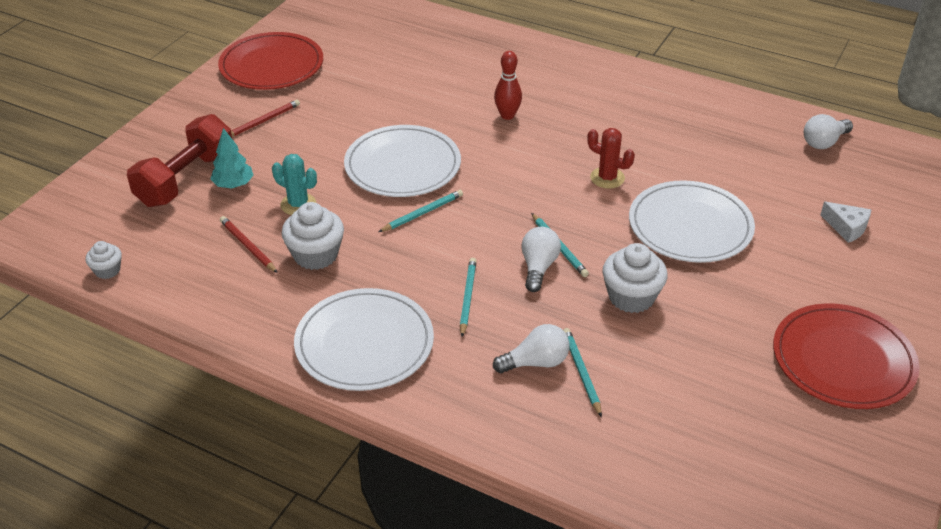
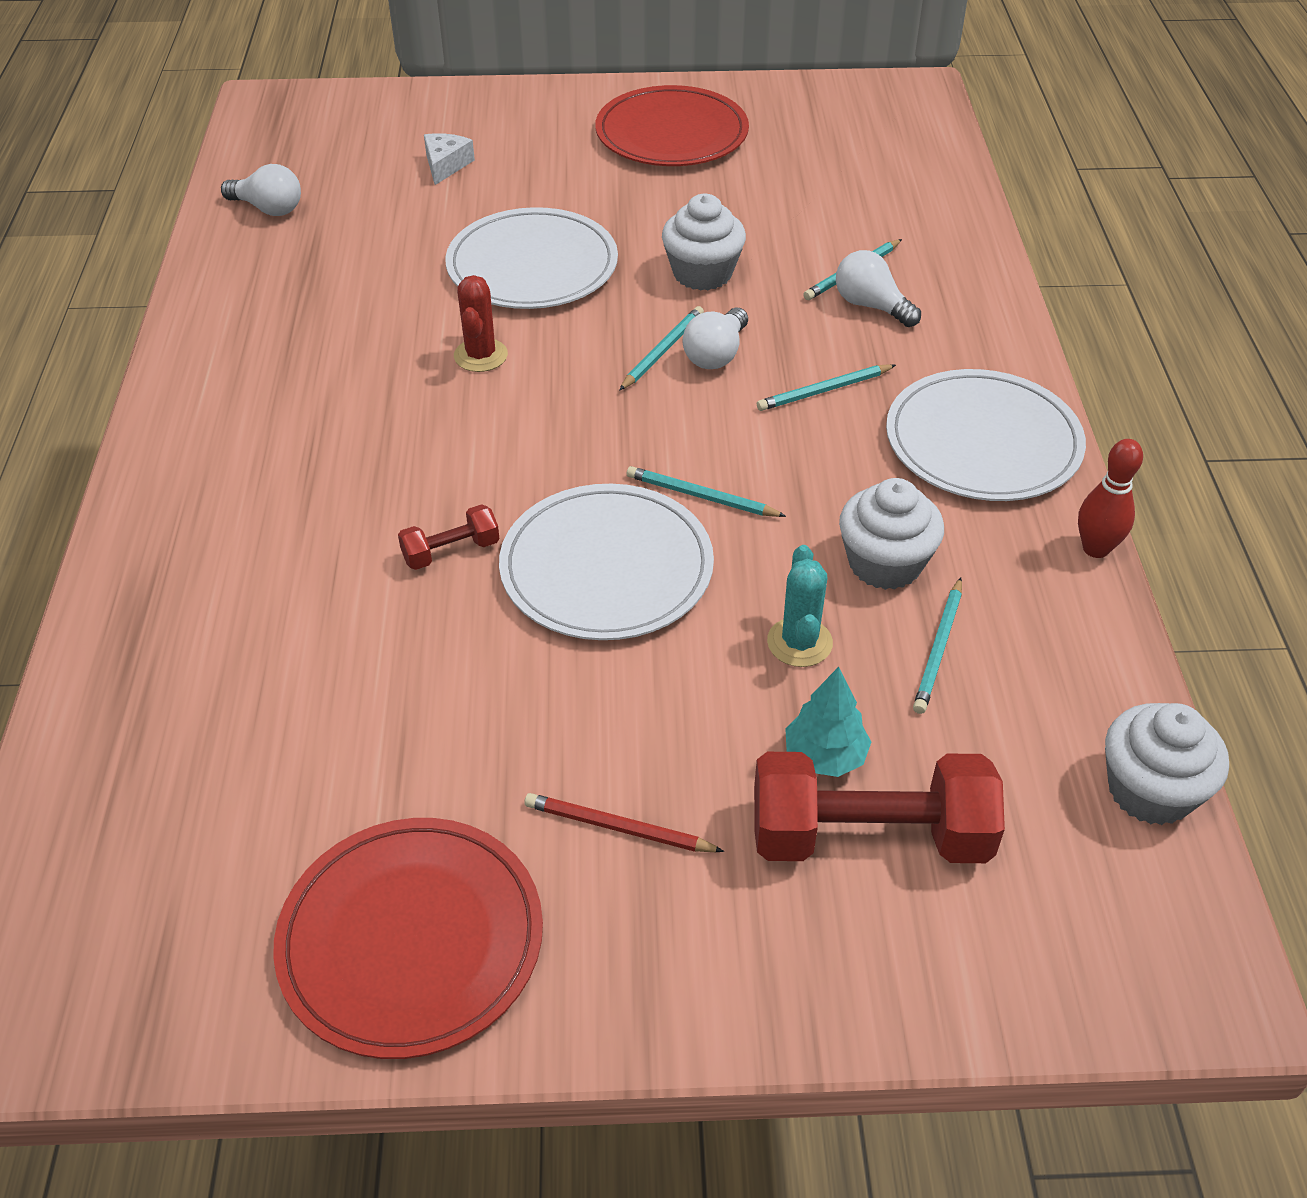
camera: 120 degrees left, 5 degrees up
white cupcake [85,241,122,279] -> white cupcake [1105,703,1229,825], size x1.78
red pencil [220,216,277,273] -> turquoise pencil [913,577,962,714]
red bowling pin [494,51,522,120] -> red bowling pin moved to [1078,439,1143,558]
white light bulb [521,227,561,292] -> white light bulb turned 45 degrees counterclockwise [683,307,748,369]
none -> red dumbbell [398,504,500,570]

